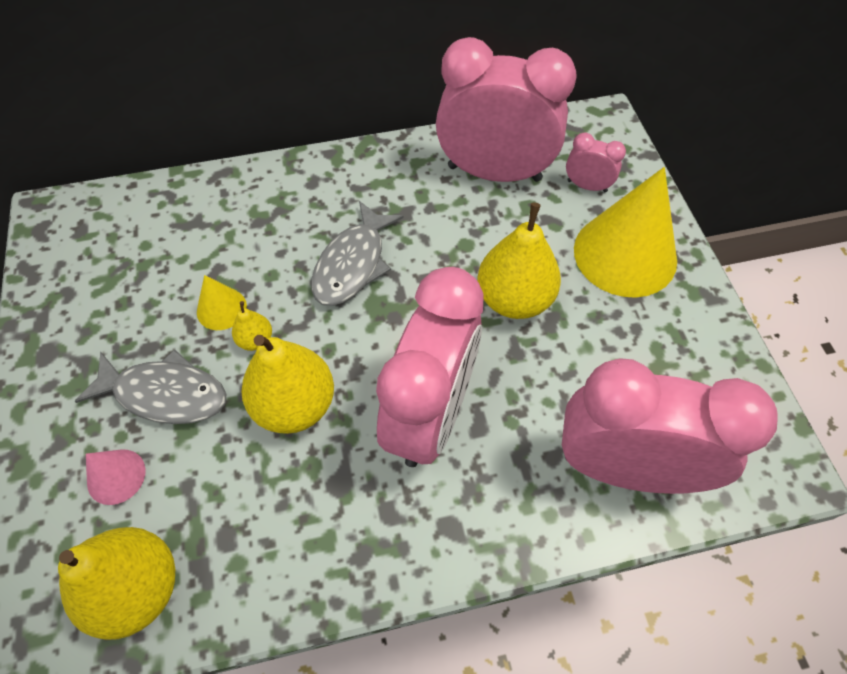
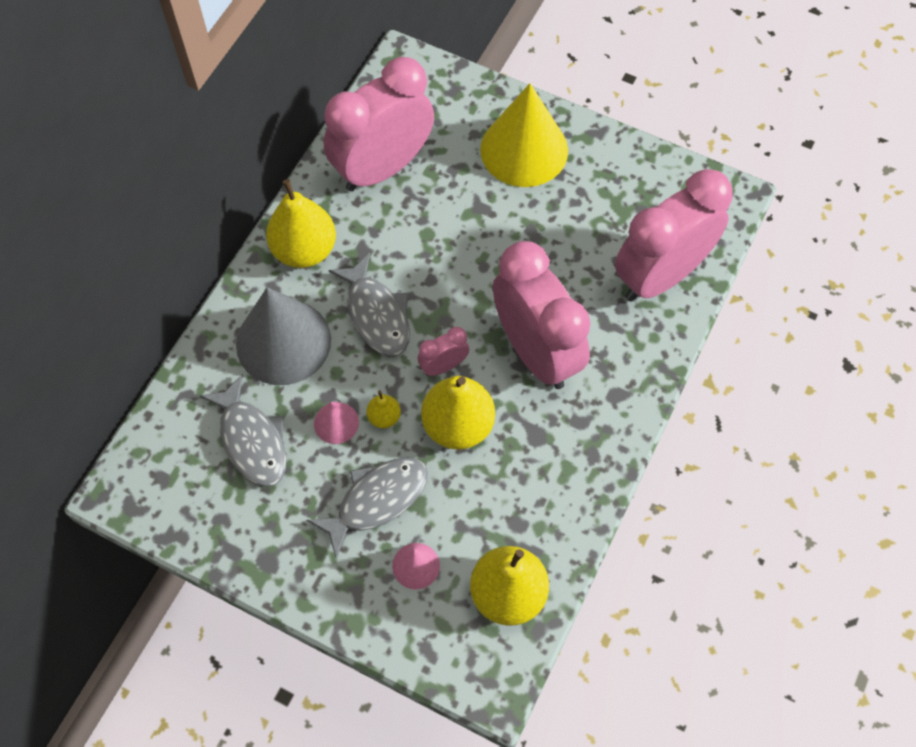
camera: 50 degrees left, 5 degrees up
yellow cone [197,275,247,330] -> pink cone [314,402,359,444]
yellow pear [478,202,561,319] -> yellow pear moved to [266,179,336,268]
pink clock [566,132,626,192] -> pink clock moved to [418,327,469,376]
none -> grey fish [199,374,286,487]
none -> grey cone [236,287,331,385]

